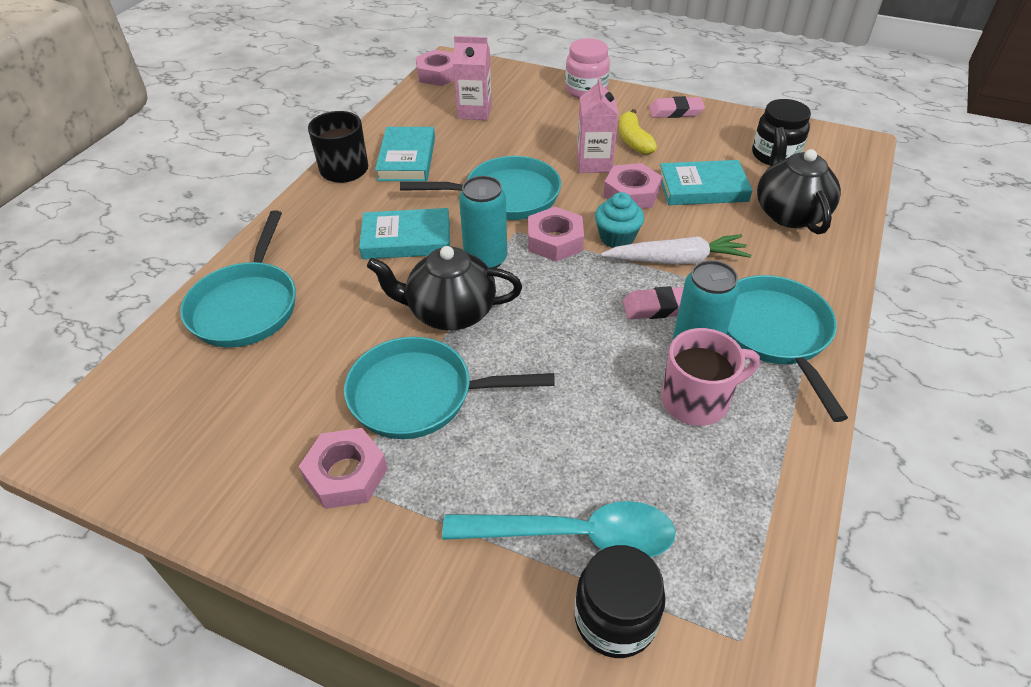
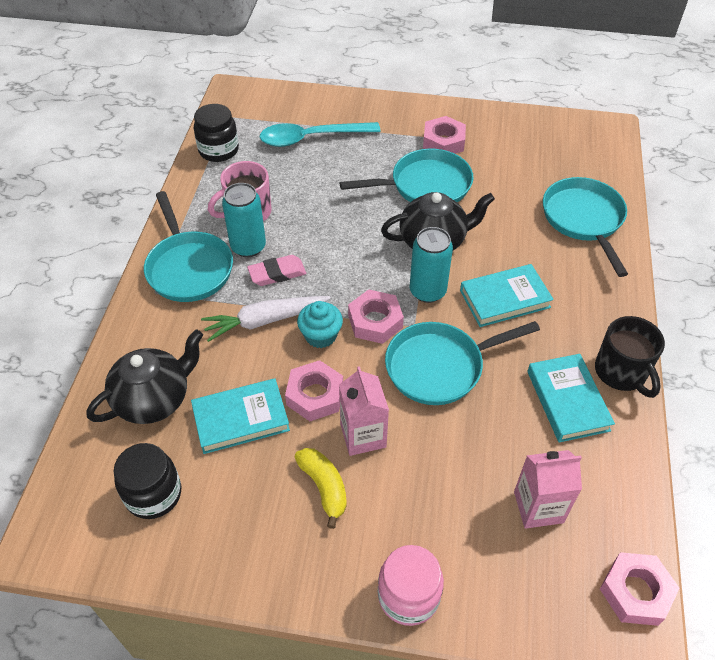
camera: 165 degrees right, 5 degrees up
black jar [574,545,666,658] -> black jar moved to [194,104,239,162]
pink eraser [649,96,705,118] -> none
black teapot [757,127,841,234] -> black teapot turned 105 degrees counterclockwise [87,330,203,424]

